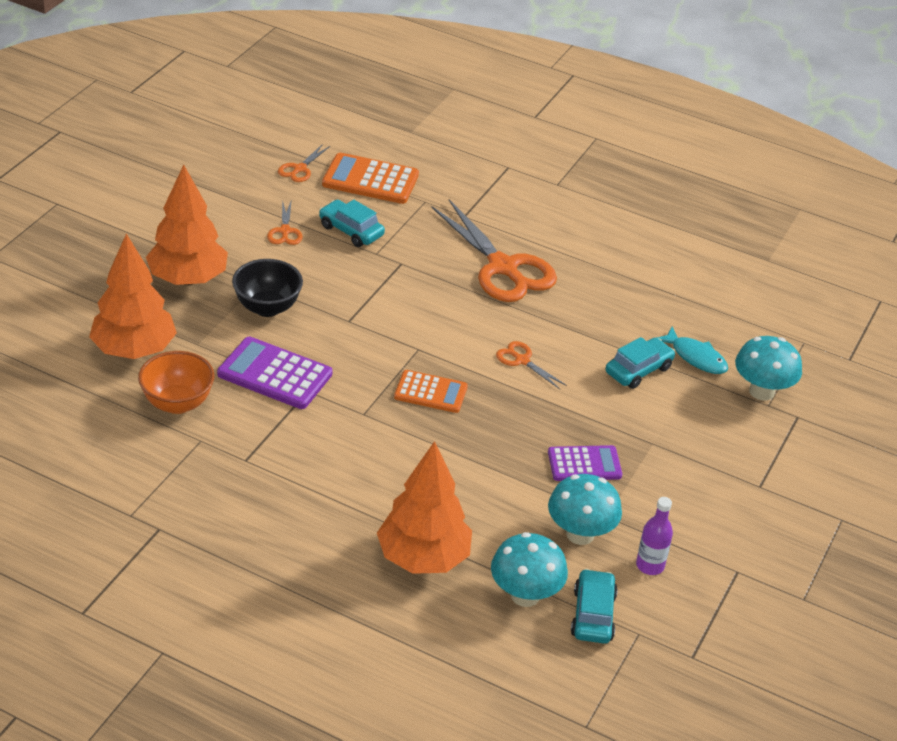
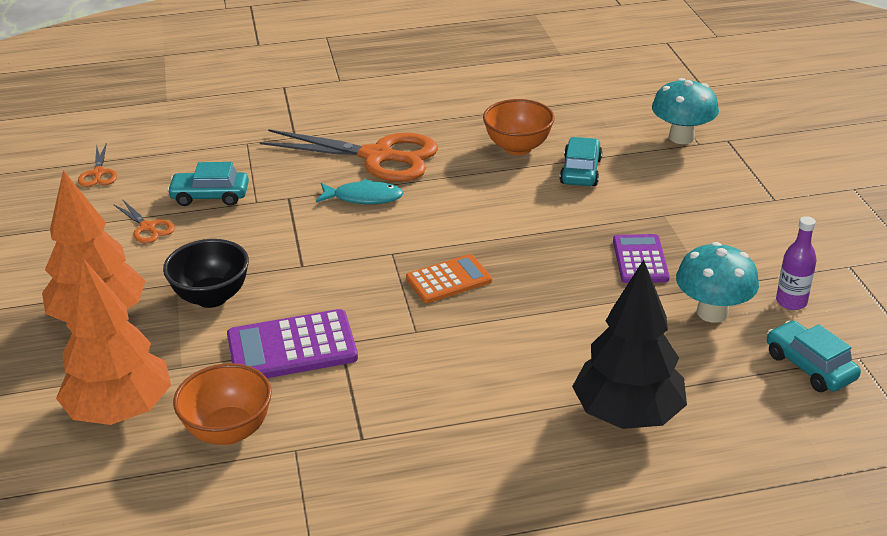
camera: 35 degrees left, 5 degrees down
orange calculator [322,153,419,204] -> none
orange tree [377,441,472,574] -> black tree [572,260,687,429]
turquoise mushroom [491,532,568,607] -> none
orange scissors [496,341,567,389] -> none
purple calculator [548,445,622,481] -> purple calculator turned 45 degrees counterclockwise [613,234,670,283]
turquoise fish [657,326,728,374] -> turquoise fish moved to [316,179,404,204]
none -> orange bowl [483,99,555,155]

